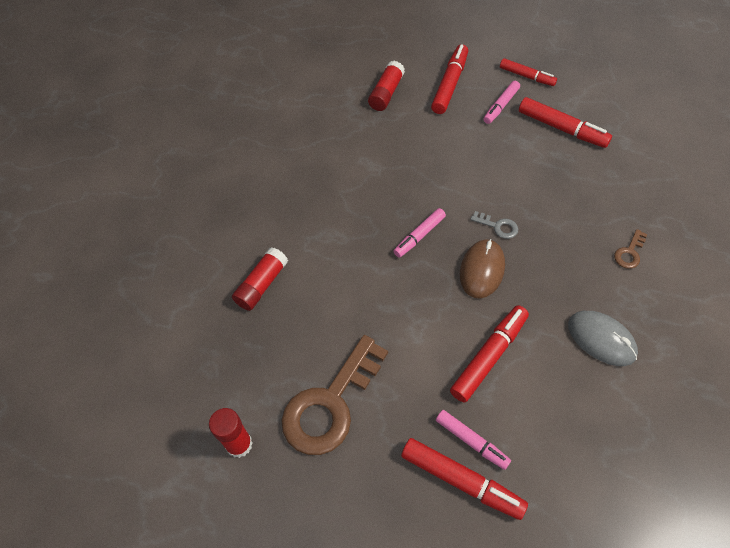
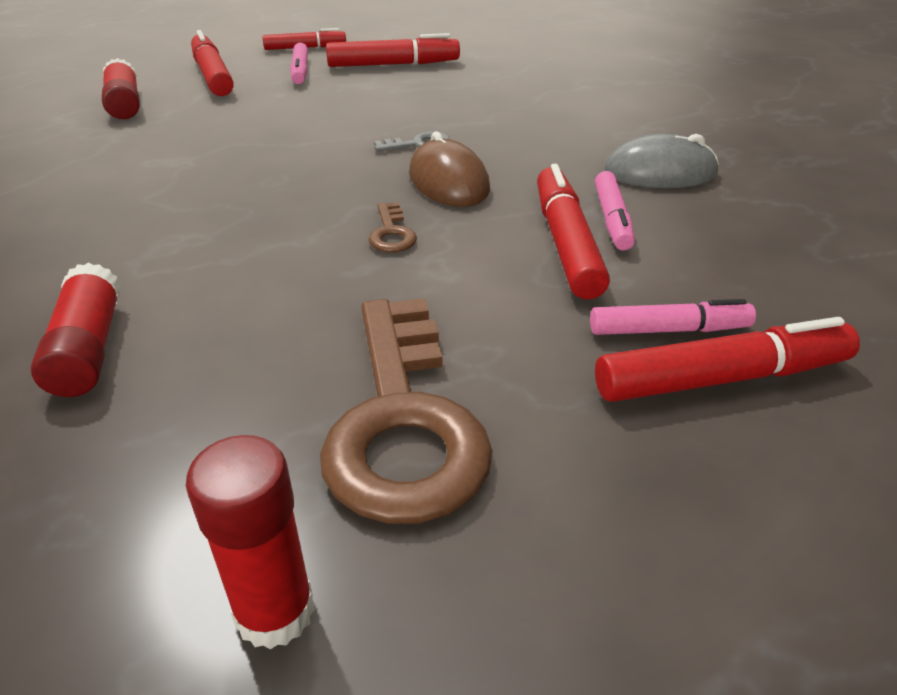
camera: 45 degrees left, 20 degrees down
pink marker [393,208,446,258] -> pink marker moved to [595,171,635,251]
brown key [614,229,647,269] -> brown key moved to [369,202,417,252]

